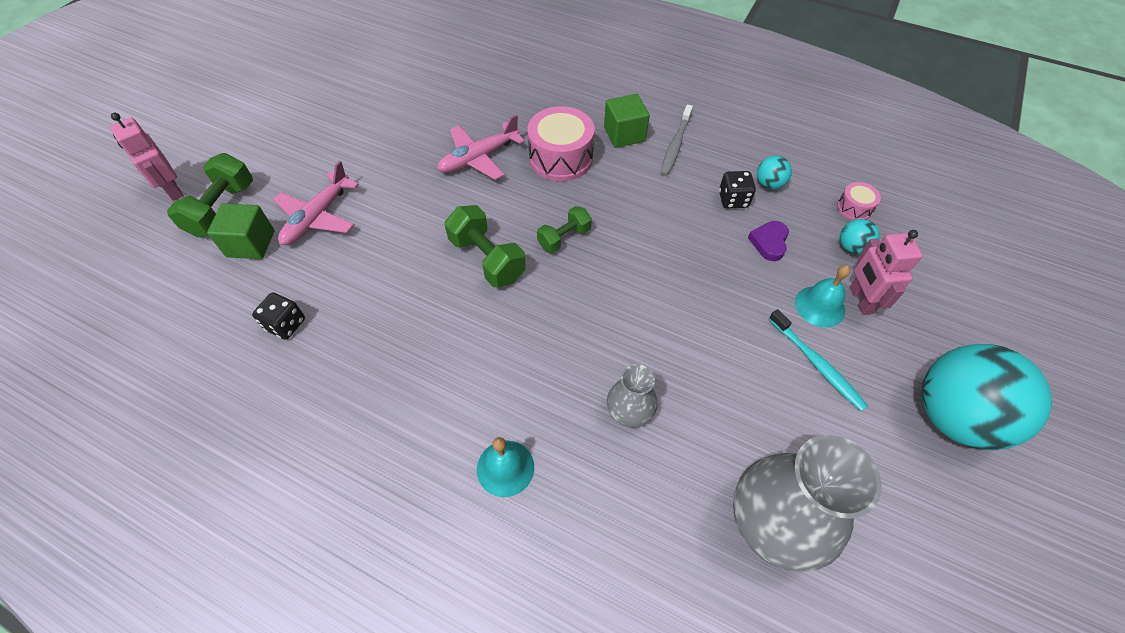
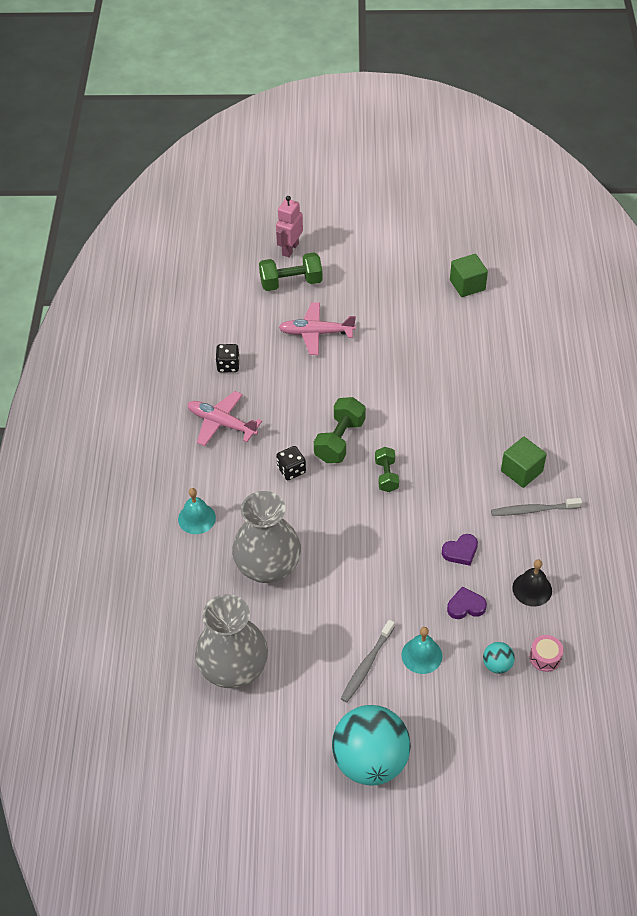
camera: 65 degrees right, 5 degrees down
green cube [207,203,275,259] -> green cube moved to [450,254,488,297]
pink plane [437,115,525,180] -> pink plane moved to [187,391,262,446]
pink drum [528,106,595,181] -> none
green dumbbell [537,206,592,253] -> green dumbbell turned 60 degrees clockwise [375,447,399,492]
grey vase [607,364,658,427] -> grey vase [232,491,301,583], size x1.94
black dice [719,171,756,208] -> black dice moved to [276,446,306,480]
turquoise ball [757,156,792,190] -> black bell [512,559,552,606]
turquoise toothbrush [769,309,868,411] -> grey toothbrush [341,620,395,703]
pink robot [850,230,923,315] -> none
none -> purple heart [442,534,478,566]

